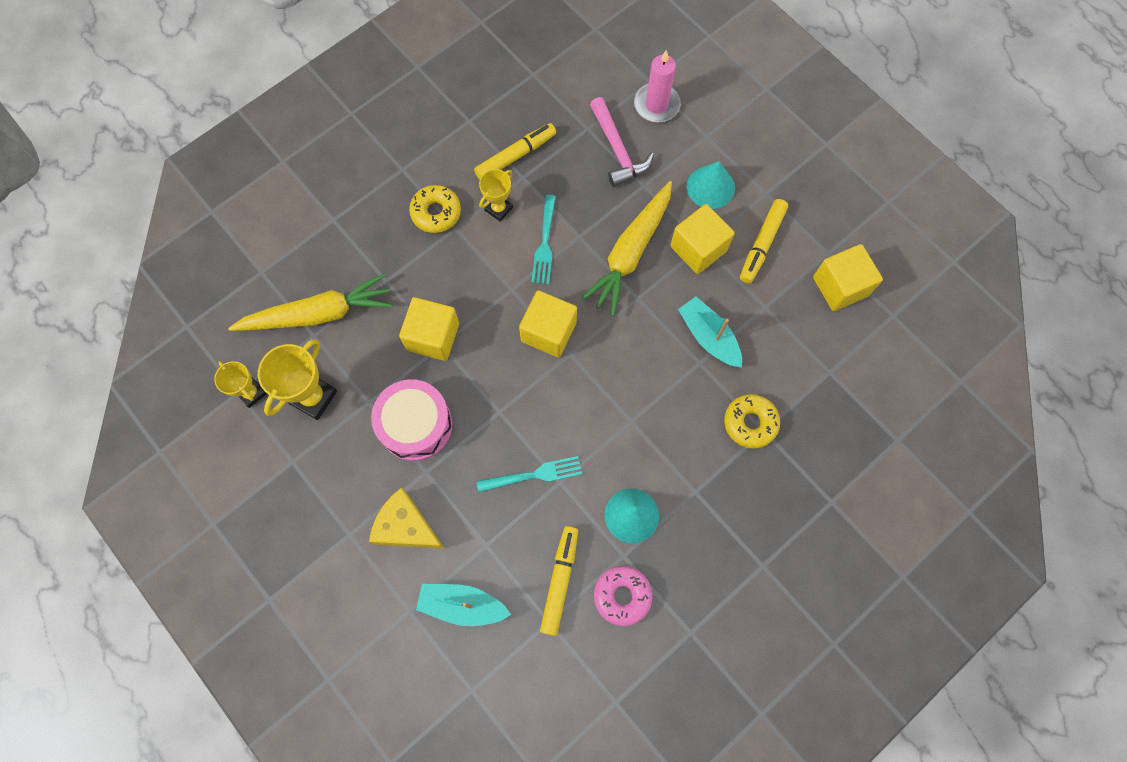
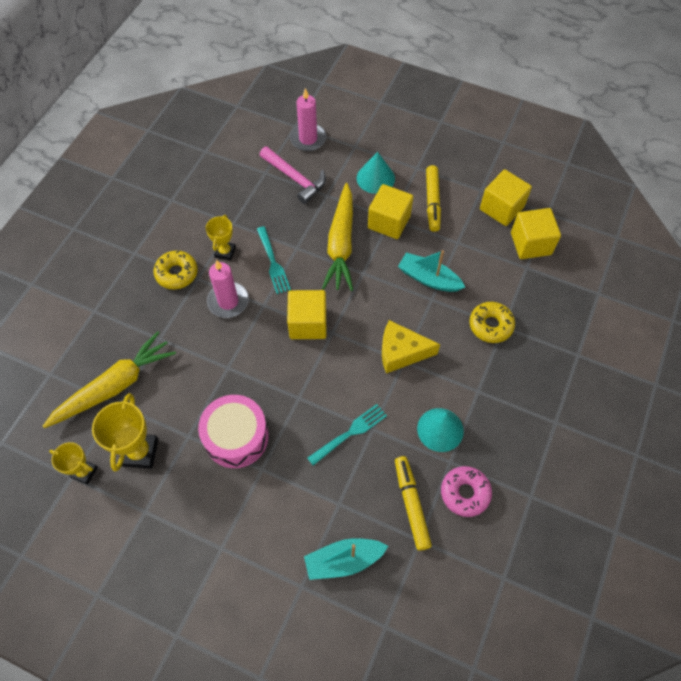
camera: 25 degrees left, 10 degrees down
yellow cheese [369,488,445,549] -> yellow cheese moved to [382,320,440,374]
yellow cube [399,297,459,361] -> yellow cube moved to [511,208,561,259]
yellow marker [474,123,556,180] -> none
none -> pink candle [207,260,249,318]

